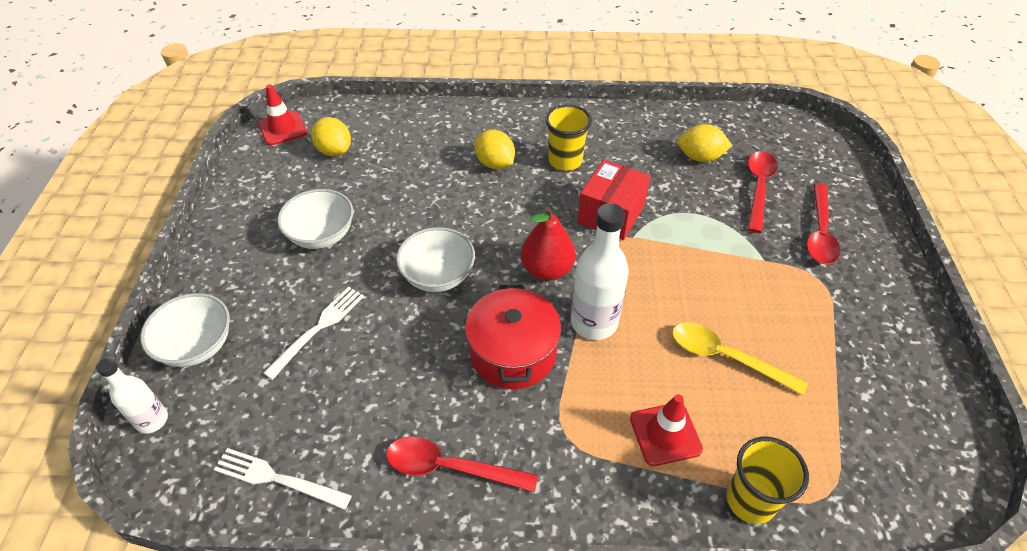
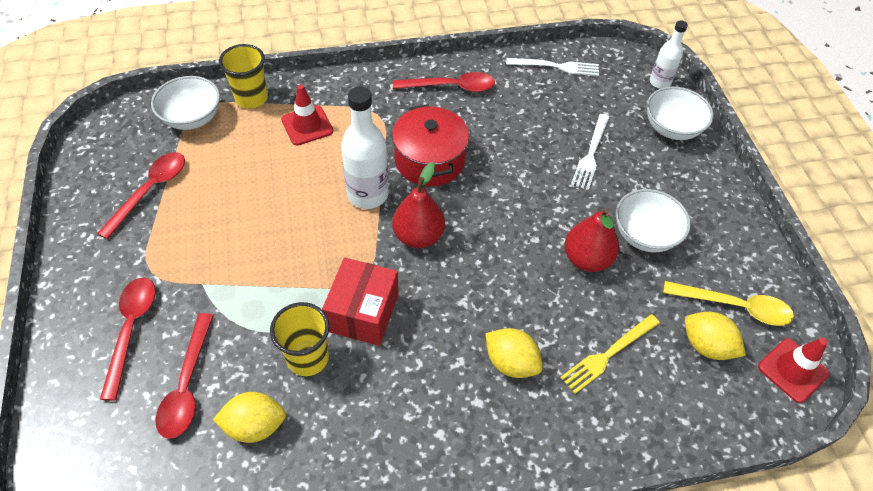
camera: 165 degrees right, 5 degrees up
white bowl [396,227,475,292] -> white bowl moved to [151,76,220,130]
yellow cup [545,104,592,171] -> yellow cup moved to [270,302,329,376]
yellow spoon [672,322,808,395] -> yellow spoon moved to [663,281,794,326]
none -> red spoon [97,152,185,239]
none -> yellow fork [560,314,660,394]
none -> red pear [565,208,619,272]

